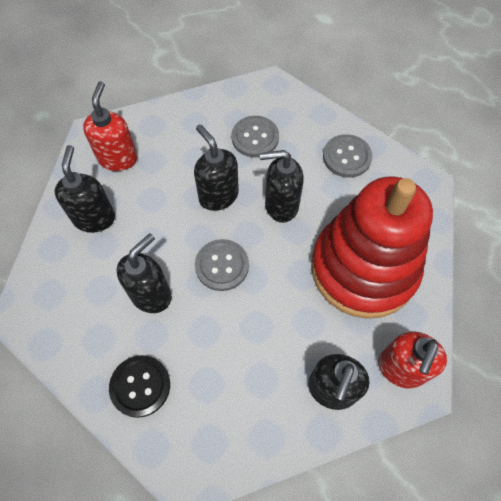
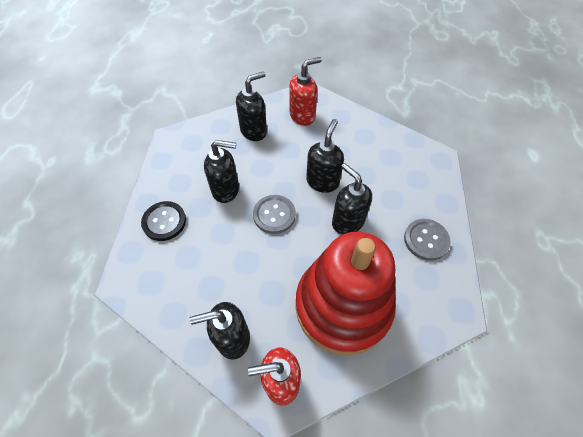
camera: 55 degrees right, 5 degrees down
grey button [232,116,279,157] -> none

